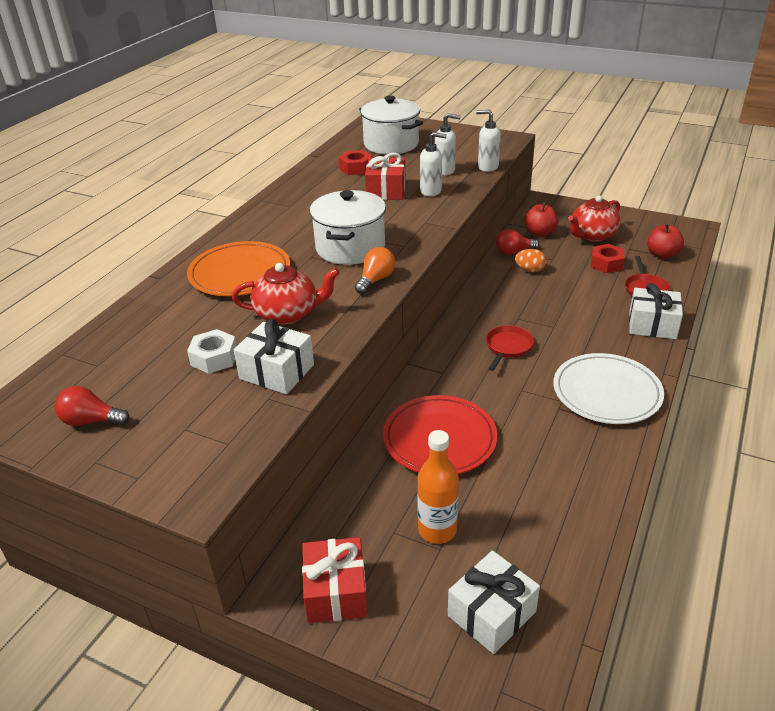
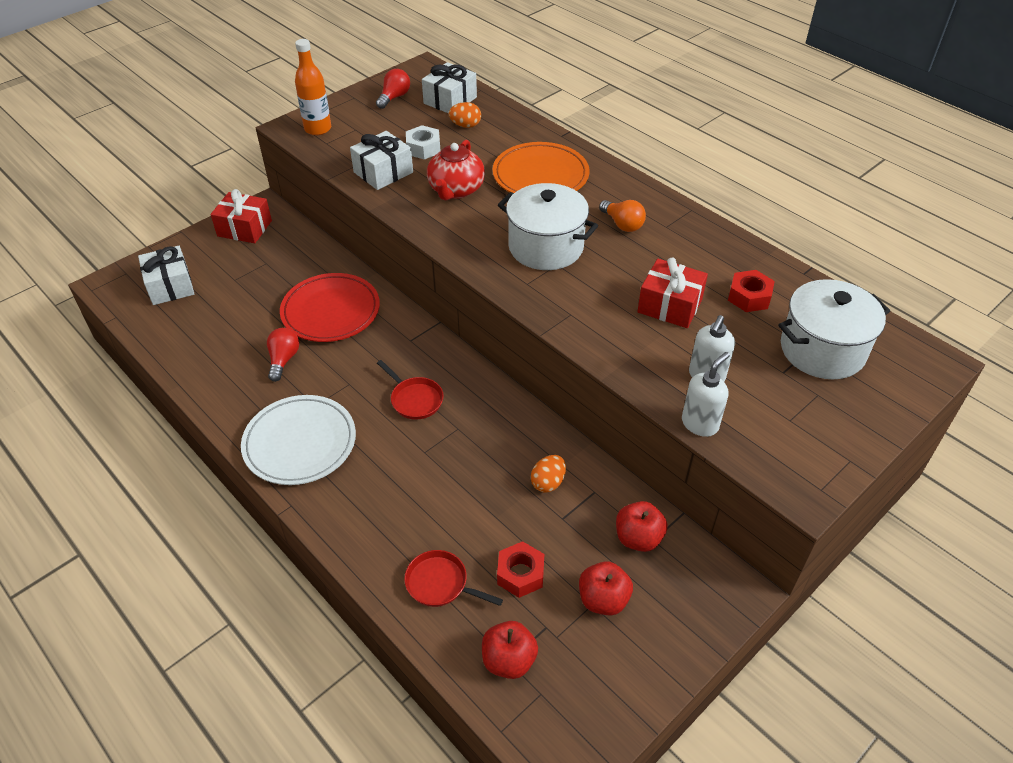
camera: 110 degrees right, 10 degrees up
orange light bulb [355,247,395,294] -> orange light bulb moved to [599,200,646,232]
orange bottle [417,430,459,544] -> orange bottle moved to [295,39,331,135]
white soap dispenser [420,132,447,196] -> none
red light bulb [496,229,539,255] -> red light bulb moved to [267,328,299,382]
red teapot [568,195,620,242] -> red apple [579,561,633,616]
white gift [629,283,683,339] -> white gift moved to [422,62,477,113]
none -> orange egg [449,102,481,128]

